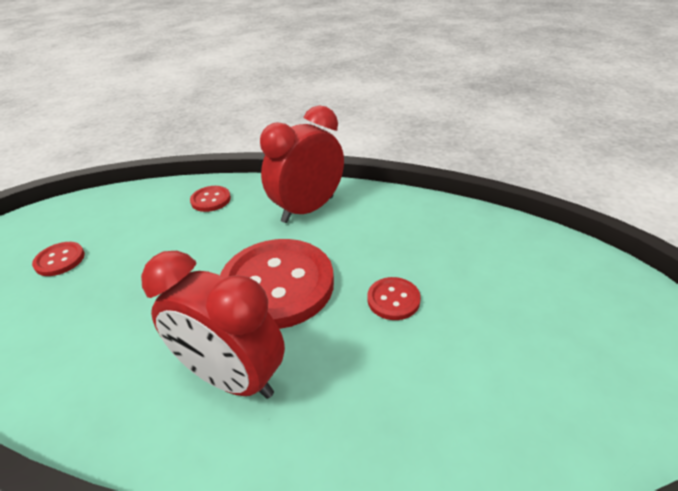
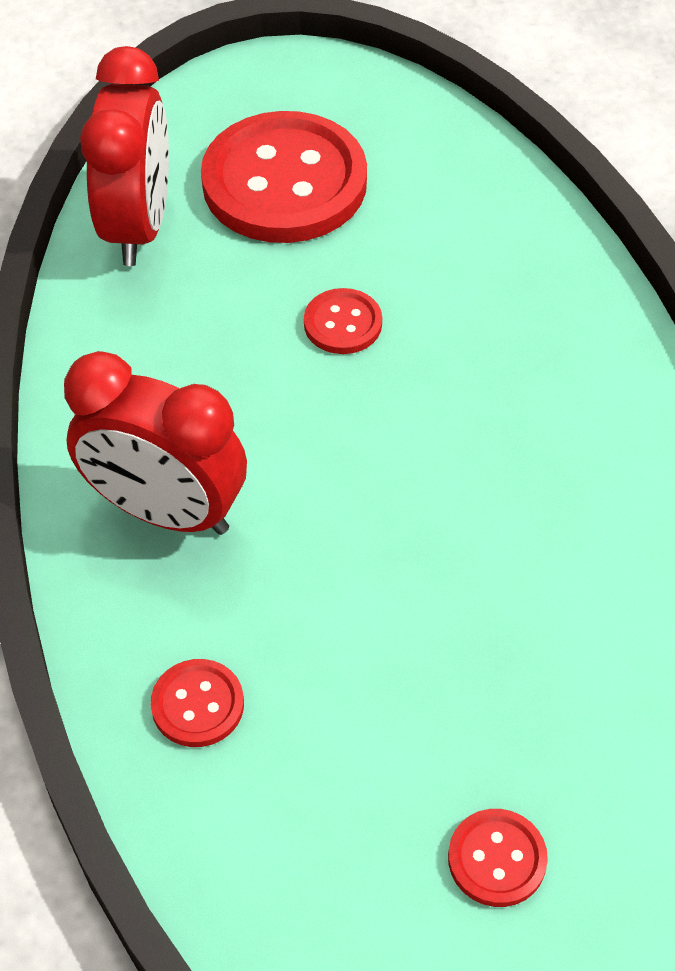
camera: 115 degrees left, 15 degrees up
red clock [141,251,285,399] -> red clock moved to [80,46,169,266]
red button [220,239,334,329] -> red button moved to [201,111,367,243]

